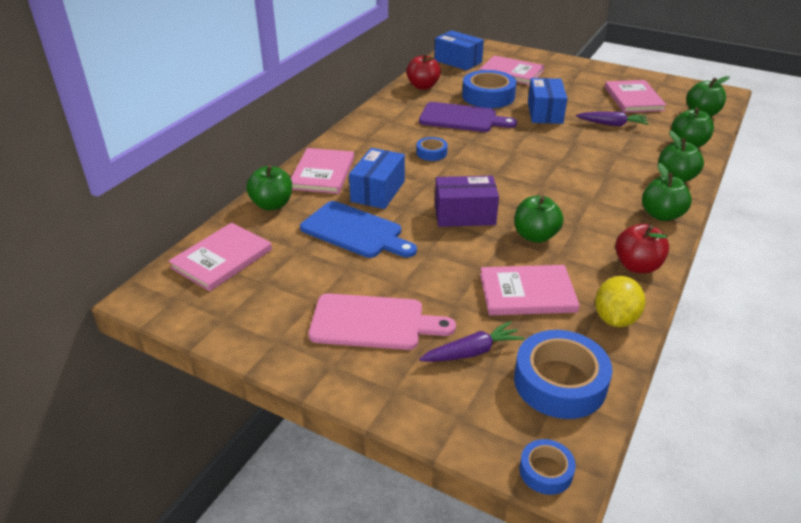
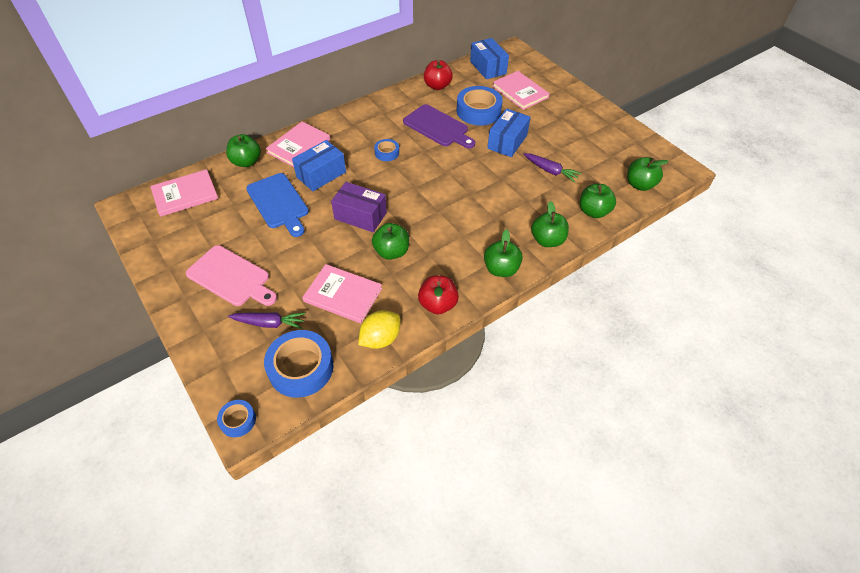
camera: 25 degrees right, 15 degrees up
pink book [605,80,667,113] -> none

